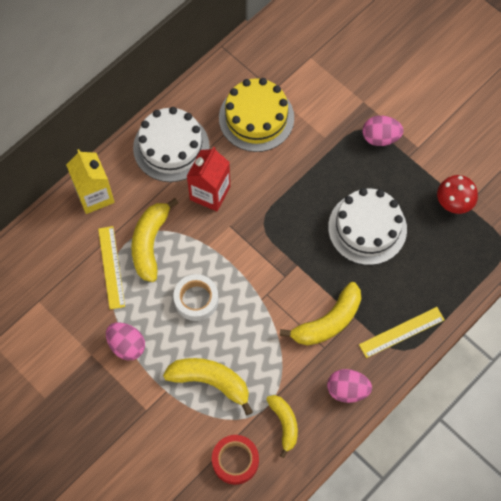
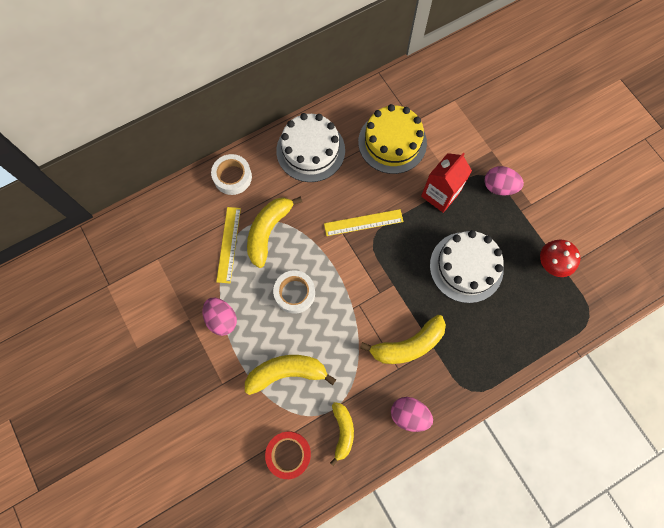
camera: 15 degrees right, 5 degrees up
yellow carton [66,149,115,214] -> white tape [211,154,252,195]
yellow banana [163,358,253,415] -> yellow banana turned 45 degrees counterclockwise [245,355,336,395]
red carton [187,147,230,211] -> red carton moved to [421,153,472,213]
yellow ruler [359,307,445,358] -> yellow ruler moved to [324,209,404,236]

